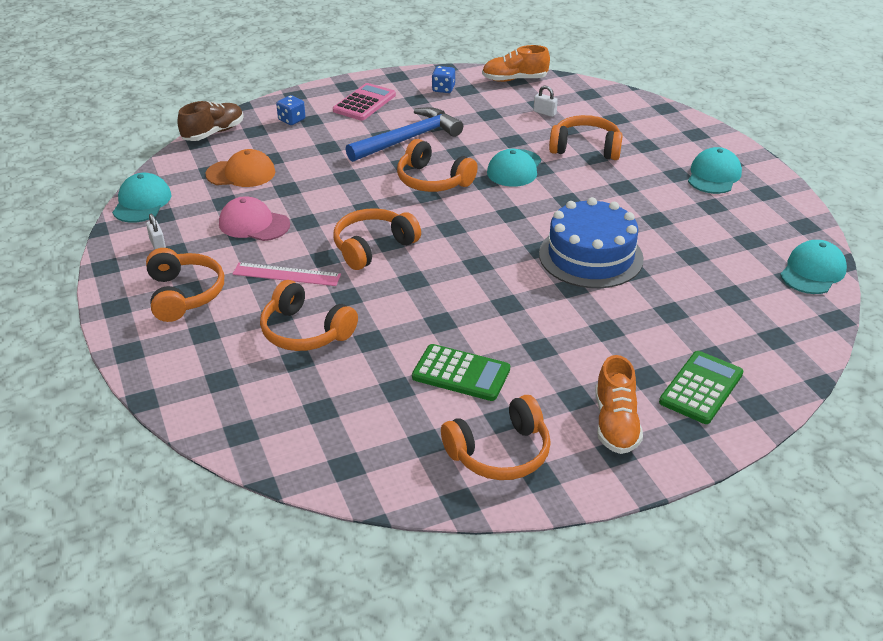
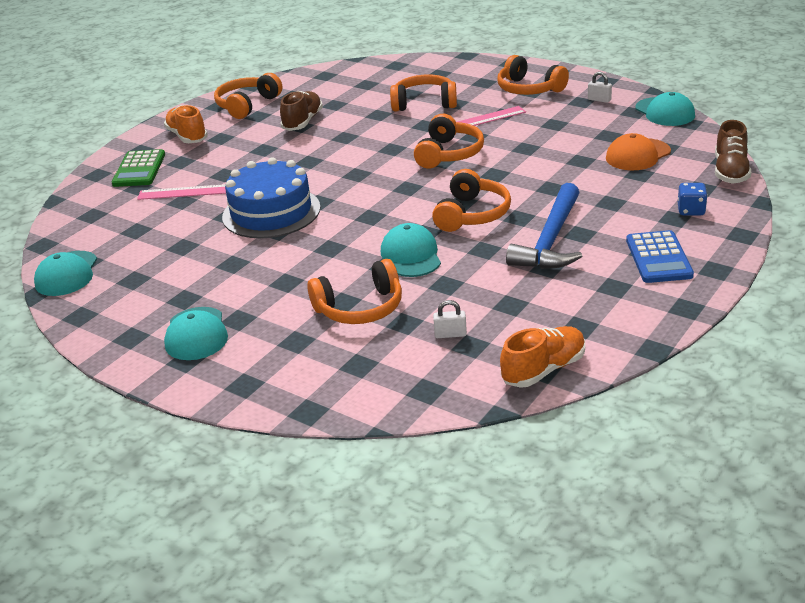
camera: 150 degrees right, 5 degrees down
pink cap [219,196,290,241] -> none
pink calculator [333,83,396,121] -> blue calculator [626,230,694,283]
orange headphones [397,139,478,192] -> orange headphones turned 105 degrees clockwise [432,169,511,232]
green calculator [412,344,510,401] -> brown shoe [280,91,323,131]
blue dice [432,66,455,93] -> none
none -> pink ruler [137,184,226,200]

